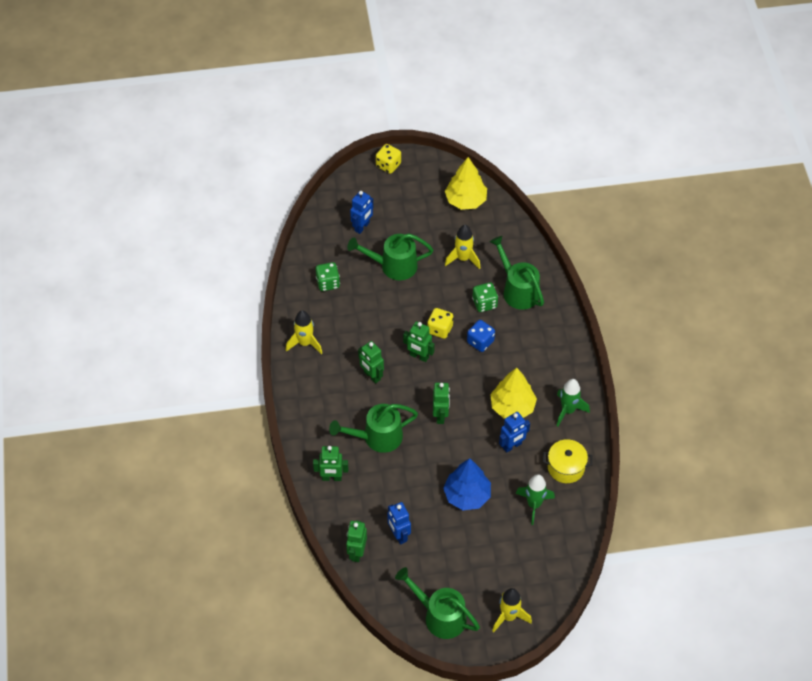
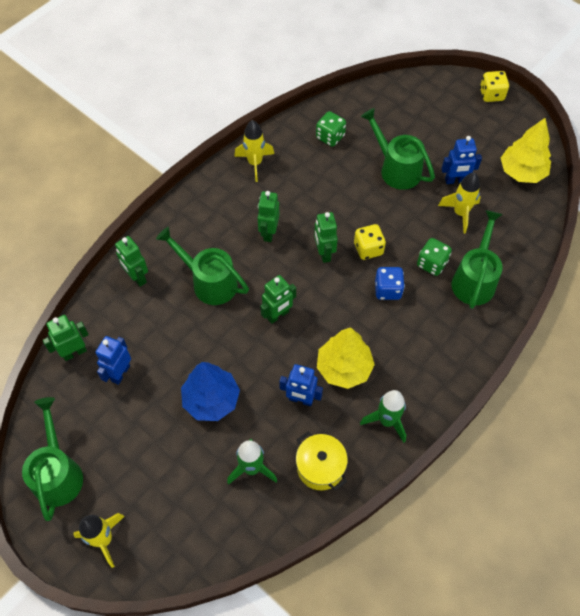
camera: 50 degrees right, 5 degrees up
blue robot [350,191,373,234] -> blue robot moved to [441,136,482,184]

